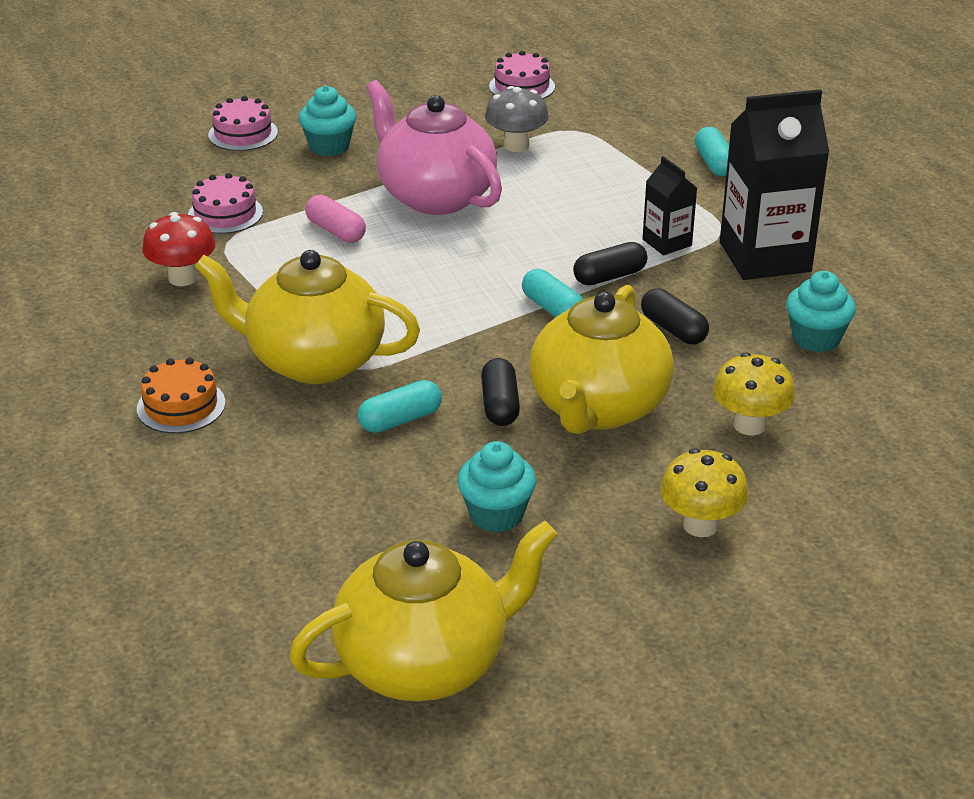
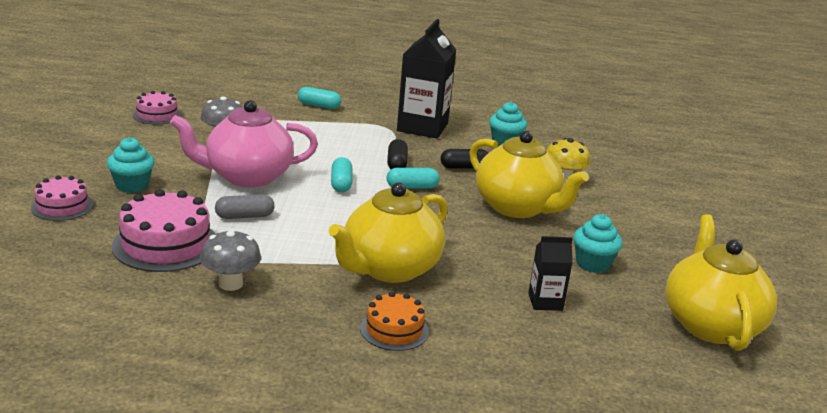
camera: 65 degrees left, 10 degrees down
red mushroom [142,212,216,286] -> grey mushroom [200,229,261,291]
pink cake [188,173,263,234] -> pink cake [112,189,215,272], size x1.67
pink capsule [305,195,366,243] -> grey capsule [215,194,274,219]
turquoise capsule [358,380,442,433] -> turquoise capsule moved to [331,157,353,192]
black capsule [481,358,520,426] -> none
black carton [643,156,697,255] -> black carton moved to [528,236,573,311]
yellow mushroom [660,449,749,537] -> none

